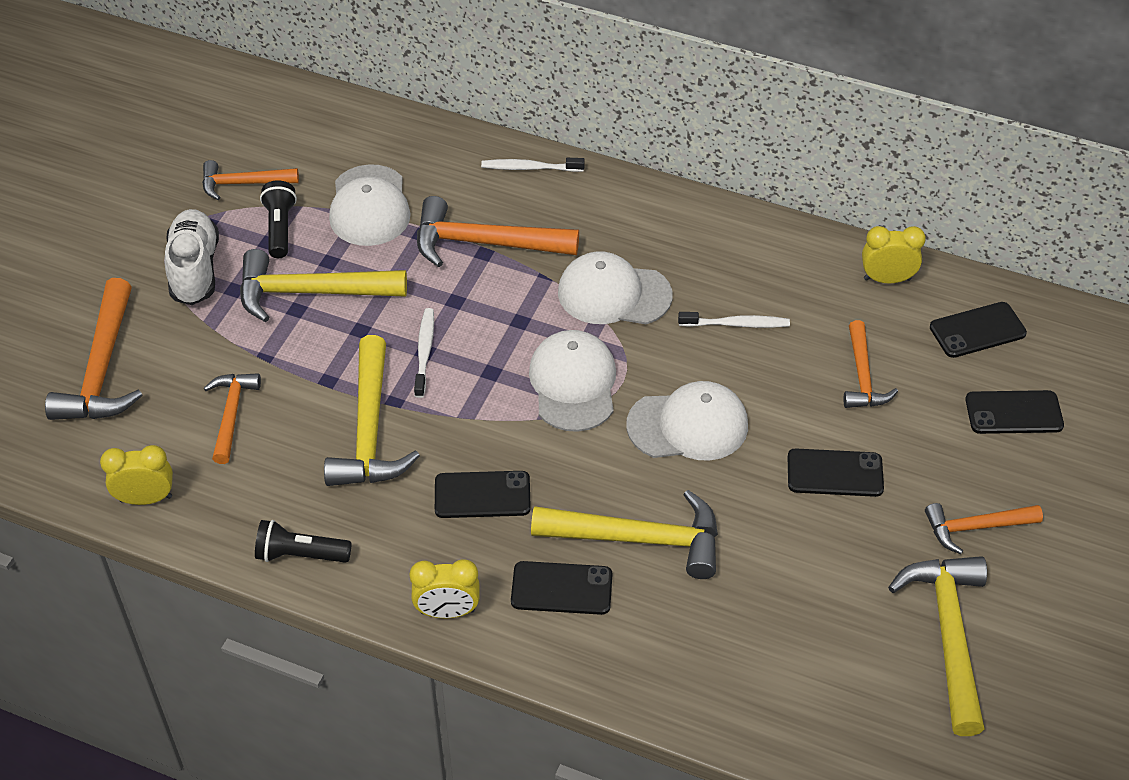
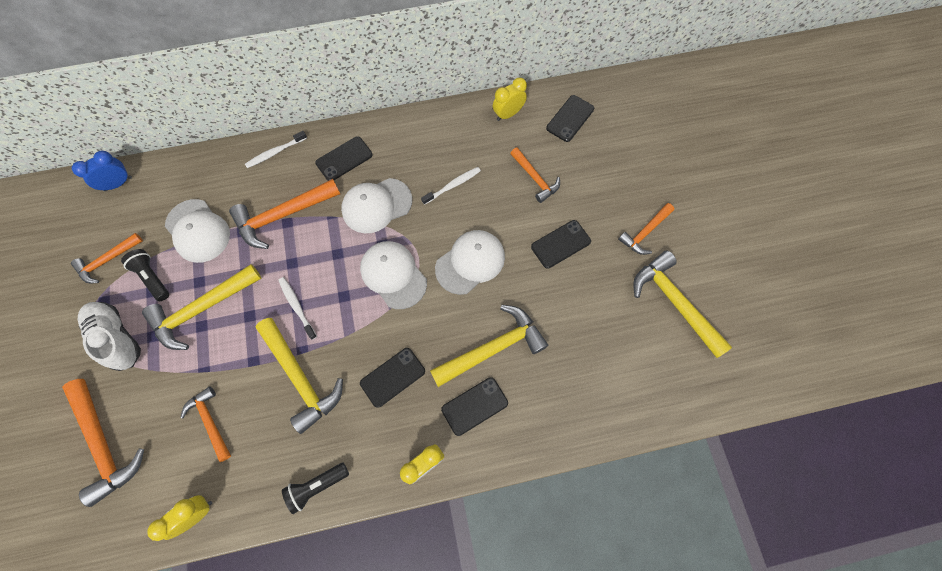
camera: 35 degrees left, 20 degrees up
black phone [965,390,1064,434] -> black phone moved to [315,136,373,181]
none -> blue clock [72,151,132,191]

